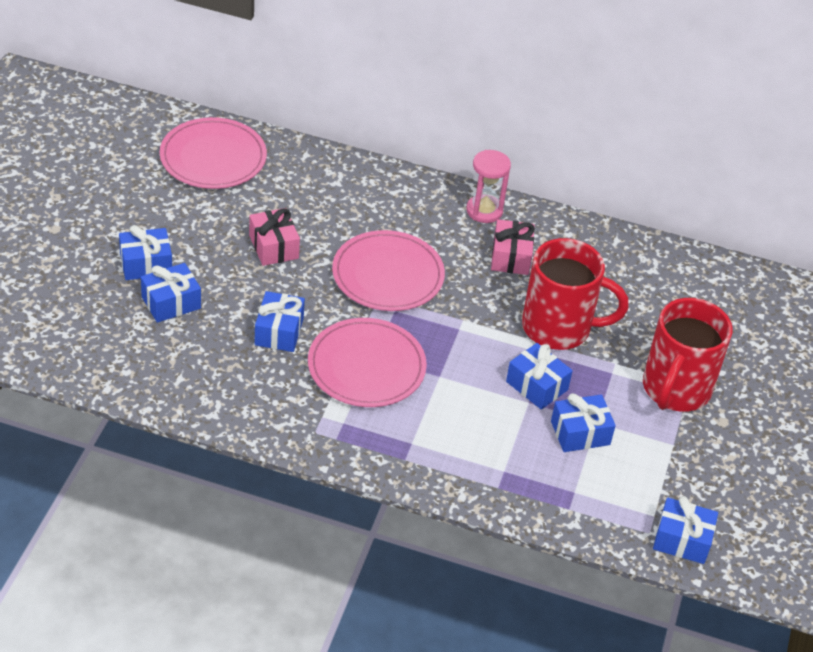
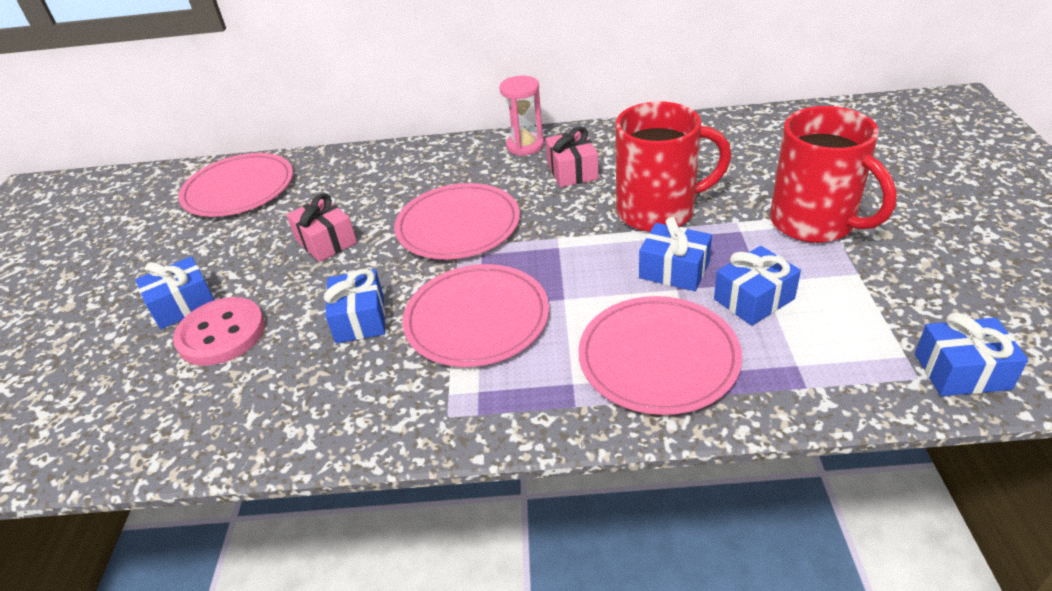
camera: 10 degrees left, 5 degrees down
blue gift [141,263,201,323] -> pink button [173,297,265,366]
red mug [643,298,733,412] -> red mug turned 45 degrees counterclockwise [770,106,897,243]
none -> pink plate [578,296,742,415]

